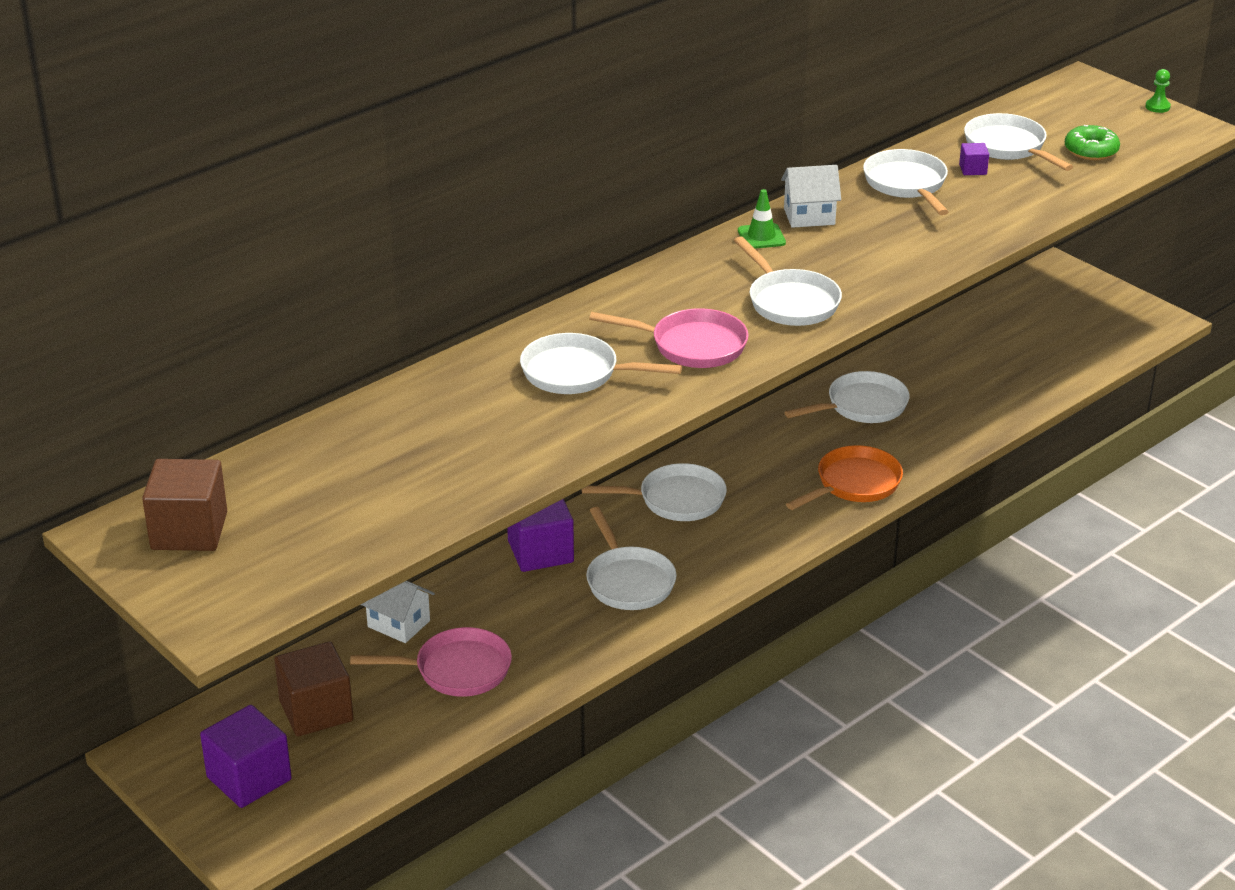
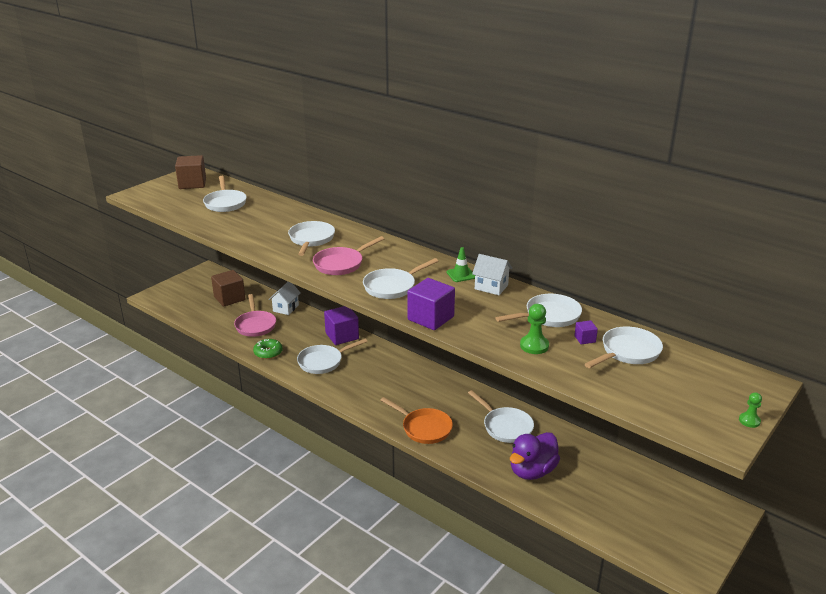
camera: 80 degrees right, 5 degrees down
purple cube [200,705,291,808] -> purple cube moved to [407,278,455,330]
white pan [582,463,727,521] -> white pan moved to [203,176,247,212]
pink pan [589,308,749,368] -> pink pan turned 45 degrees clockwise [313,236,384,275]
white house [781,165,841,228] -> white house turned 45 degrees counterclockwise [472,254,512,295]
green donut [1065,125,1120,160] -> green donut moved to [253,339,283,359]
none -> purple duck [510,432,560,480]
none -> green pawn [520,304,549,354]

